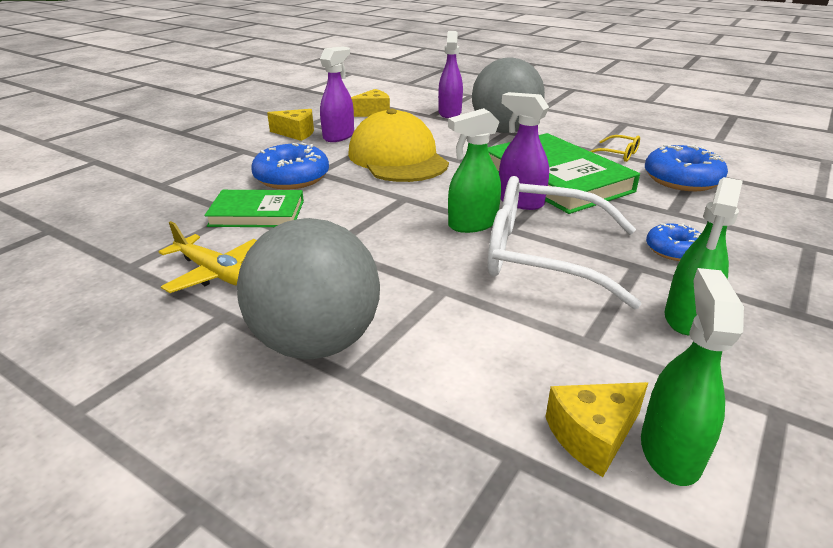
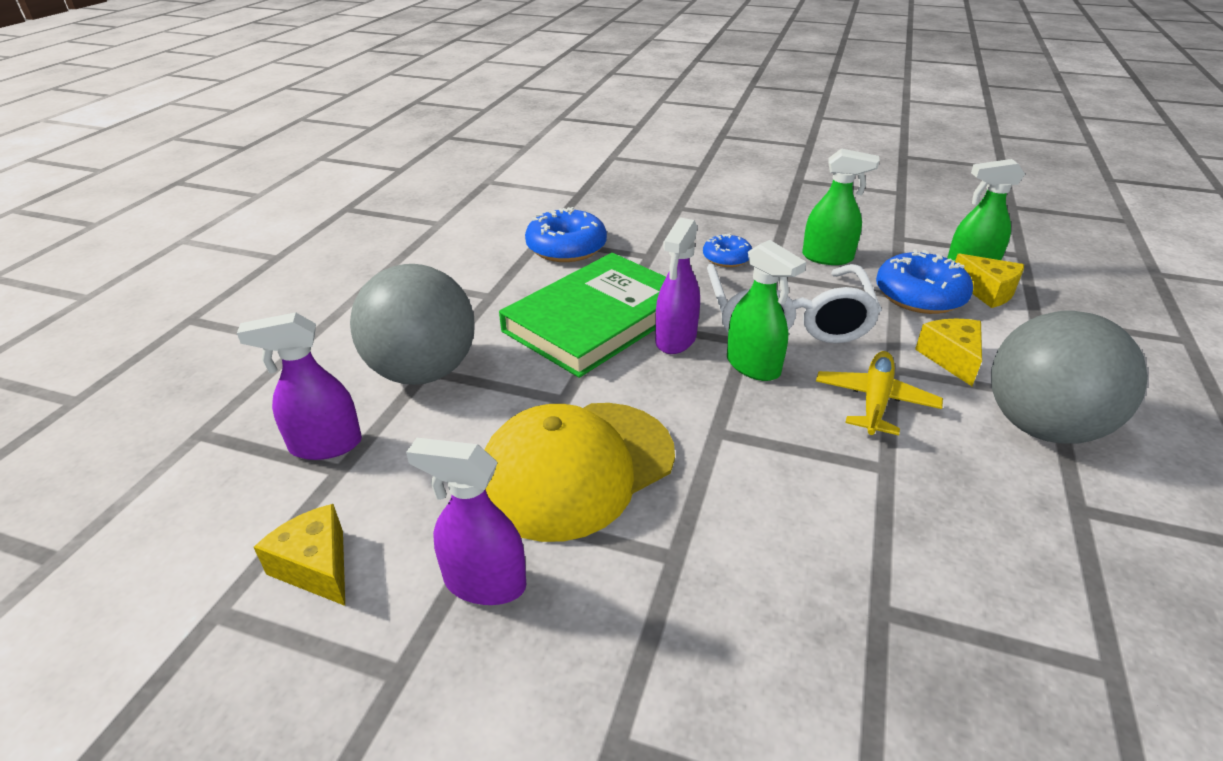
camera: 105 degrees left, 5 degrees up
yellow plane [159,221,257,293] -> yellow plane moved to [816,351,943,435]
green book [204,190,304,227] -> none
blue donut [251,142,329,189] -> blue donut moved to [876,249,973,314]
yellow cheese [267,109,314,141] -> yellow cheese moved to [915,319,982,386]
yellow glasses [590,135,640,162] -> none

